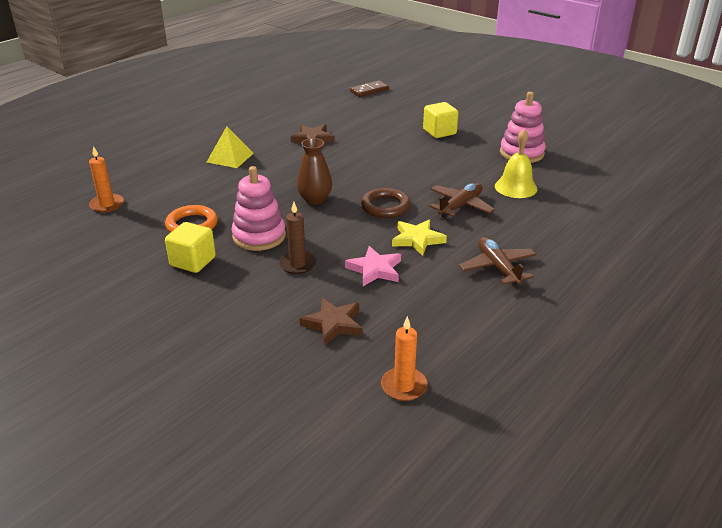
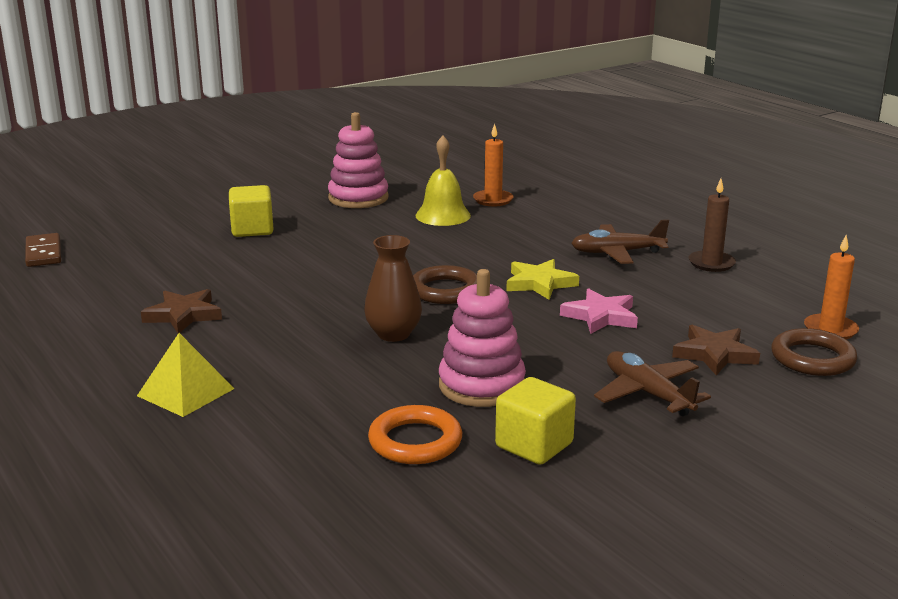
camera: 75 degrees left, 10 degrees down
orange candle [89,146,124,213] -> orange candle moved to [473,124,514,206]
brown candle [279,202,316,274] -> brown candle moved to [689,179,736,272]
brown plane [429,183,495,218] -> brown plane moved to [594,351,711,416]
none -> brown ring [771,328,857,376]

